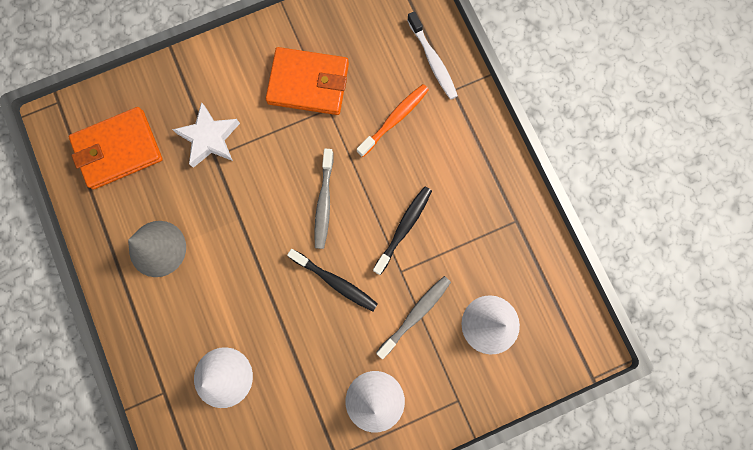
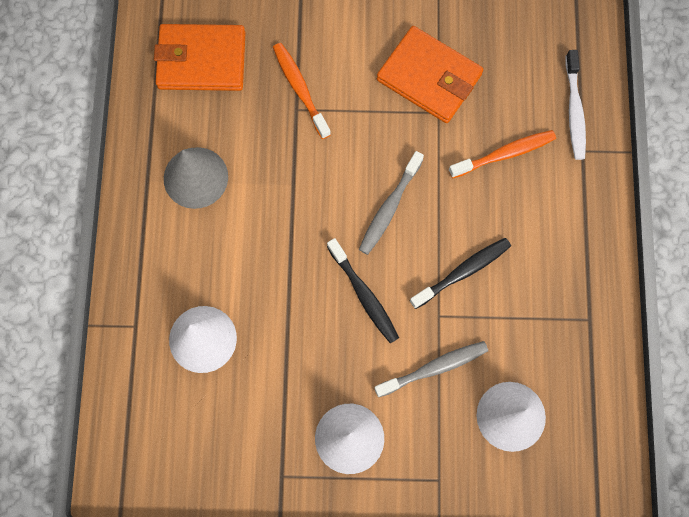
camera: 25 degrees right, 5 degrees down
white star [172,102,240,168] -> orange toothbrush [273,43,331,139]

